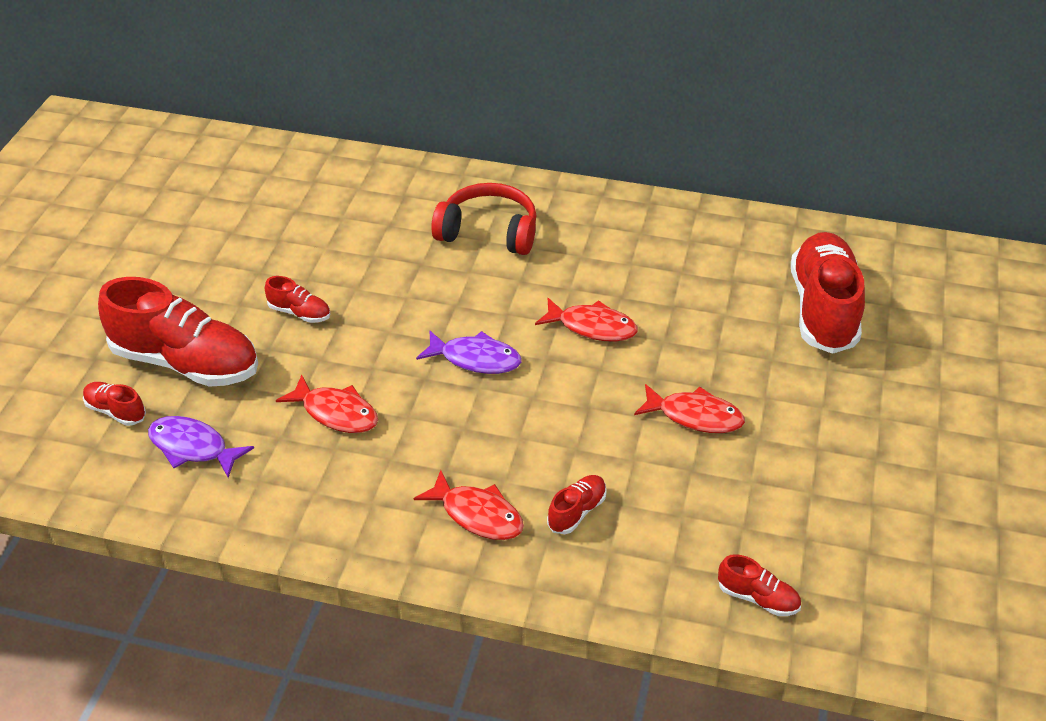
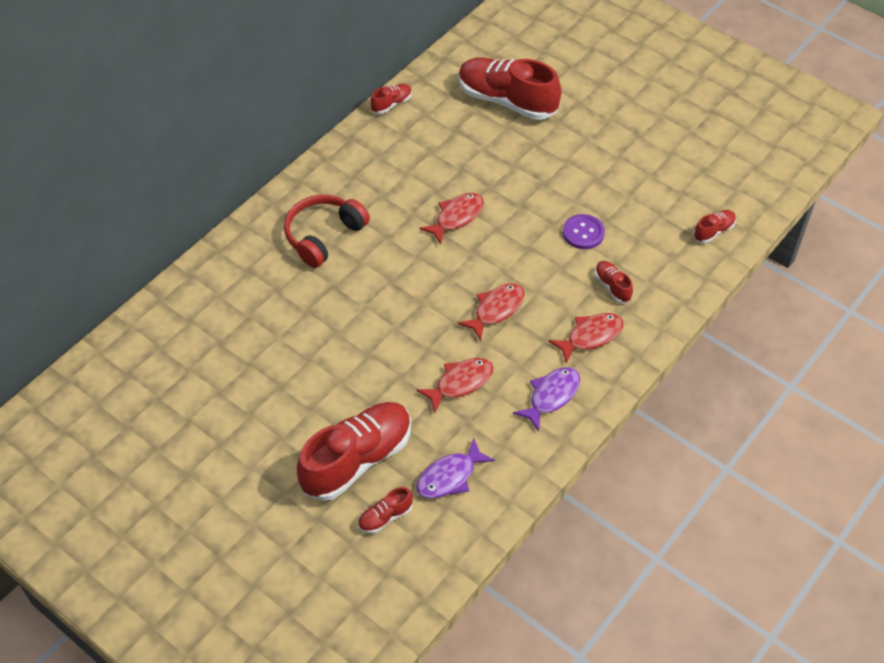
camera: 65 degrees left, 10 degrees up
red shoe [265,276,330,323] -> red shoe moved to [370,84,412,114]
purple fish [416,330,521,374] -> purple fish moved to [513,367,580,432]
red fish [634,384,745,433] -> red fish moved to [458,283,525,341]
none -> purple button [563,214,605,249]

